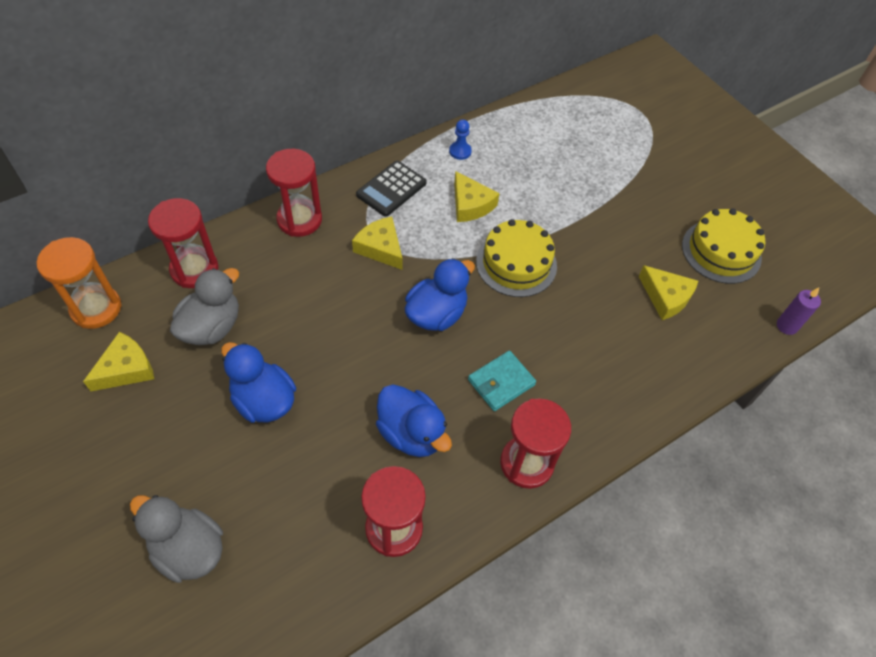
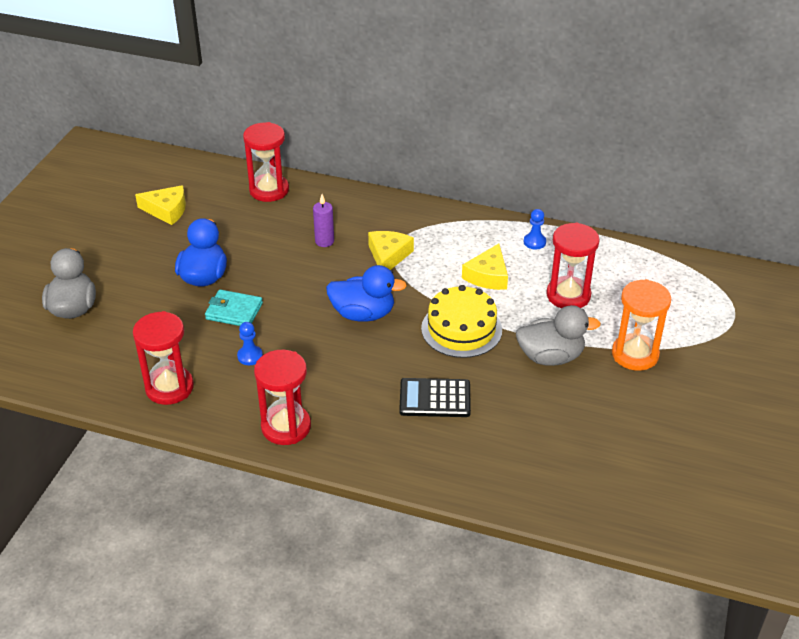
camera: 55 degrees right, 15 degrees down
orange hourglass [37,237,122,329] -> orange hourglass moved to [612,279,671,371]
grey duck [170,268,239,345] -> grey duck moved to [516,305,601,366]
red hourglass [266,149,322,237] -> red hourglass moved to [546,223,599,308]
black calculator [356,161,427,217] -> black calculator moved to [399,378,471,417]
blue duck [376,385,452,457] -> blue pawn [237,322,263,365]
turquoise wallet [468,350,536,411] -> turquoise wallet moved to [205,289,263,326]
yellow cheese [638,265,698,320] -> none
yellow cake [682,208,765,284] -> none
purple candle [777,288,821,335] -> purple candle moved to [313,194,334,247]

